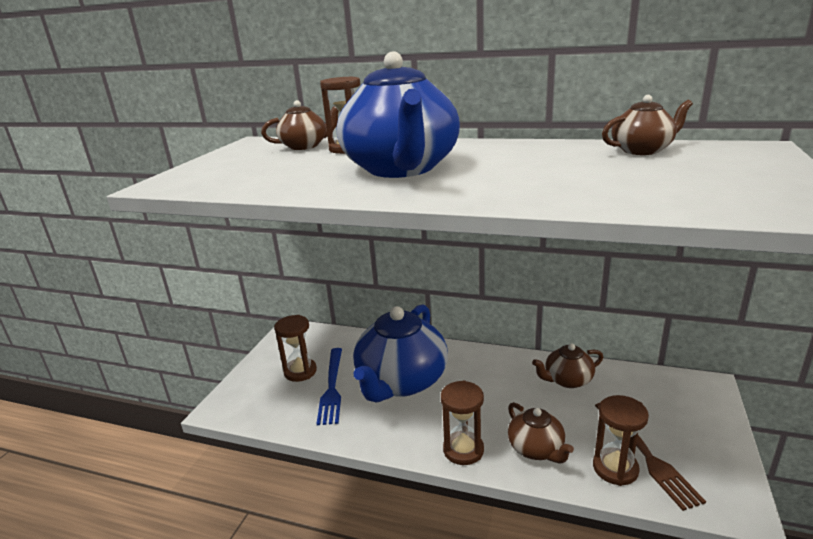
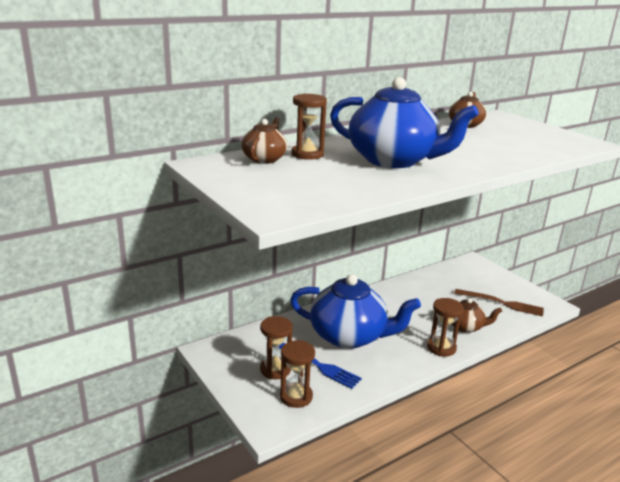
camera: 55 degrees left, 0 degrees up
blue teapot [353,304,448,403] -> blue teapot turned 45 degrees counterclockwise [290,274,421,349]
brown teapot [532,343,603,388] -> none
brown hourglass [593,395,649,486] -> brown hourglass moved to [280,340,315,408]

